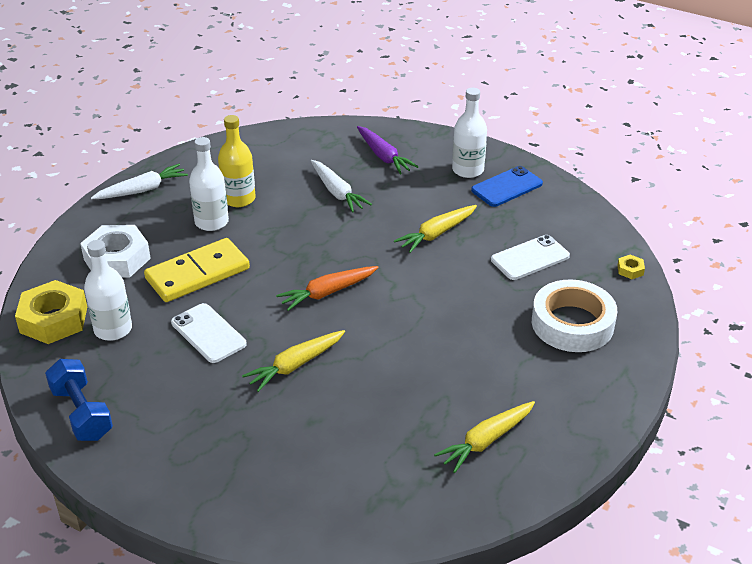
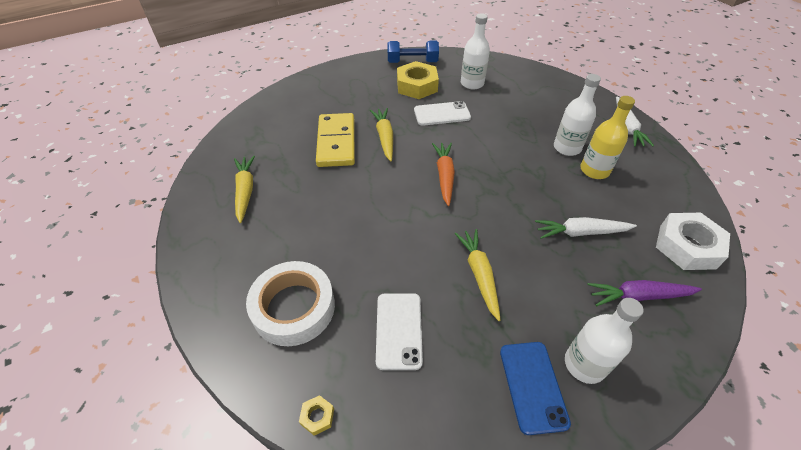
camera: 120 degrees right, 10 degrees up
yellow nut [15,280,87,344] -> yellow nut moved to [397,61,439,99]
white nut [80,225,151,278] -> white nut moved to [656,213,730,270]
yellow domino [144,238,250,302] -> yellow domino moved to [316,113,355,167]

